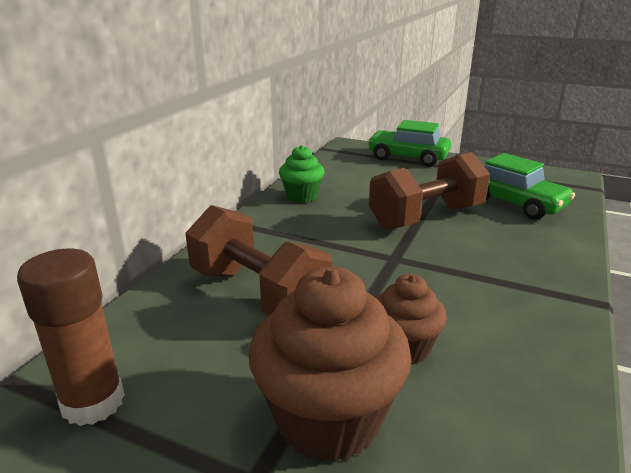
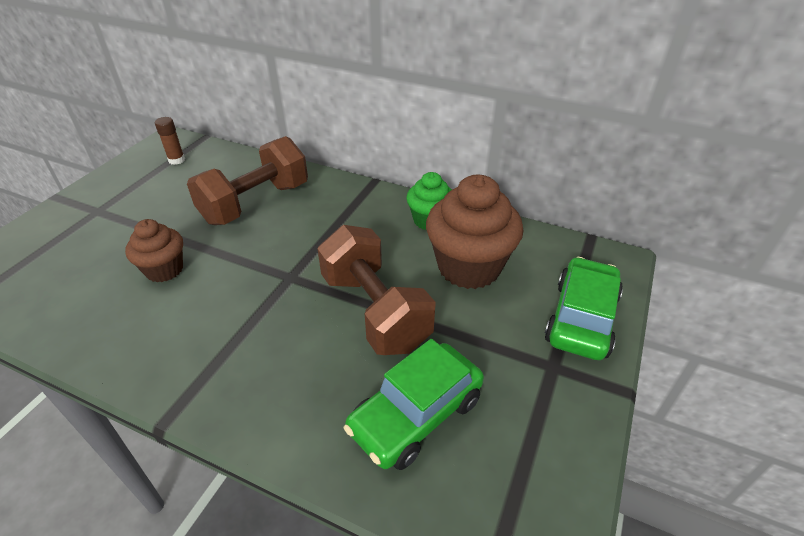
camera: 90 degrees right, 15 degrees up
brown glue stick [17,248,125,426] -> brown glue stick [155,117,185,165], size x0.55
brown cupcake [248,266,412,462] -> brown cupcake moved to [426,175,523,289]

